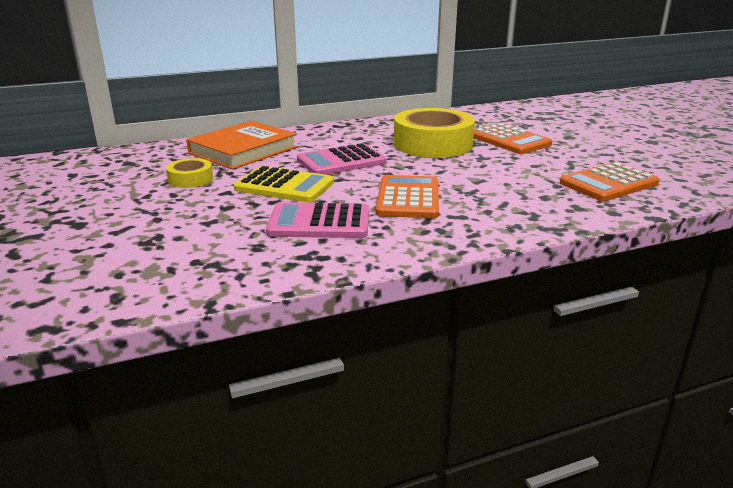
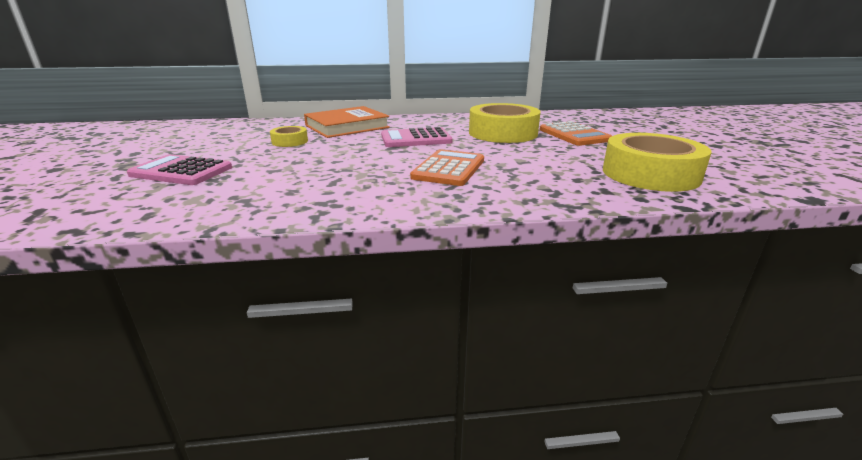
camera: 15 degrees right, 0 degrees up
yellow calculator [234,166,334,203] -> none
pink calculator [266,202,369,238] -> pink calculator moved to [127,154,232,185]
orange calculator [560,162,660,201] -> yellow tape [603,133,711,192]

